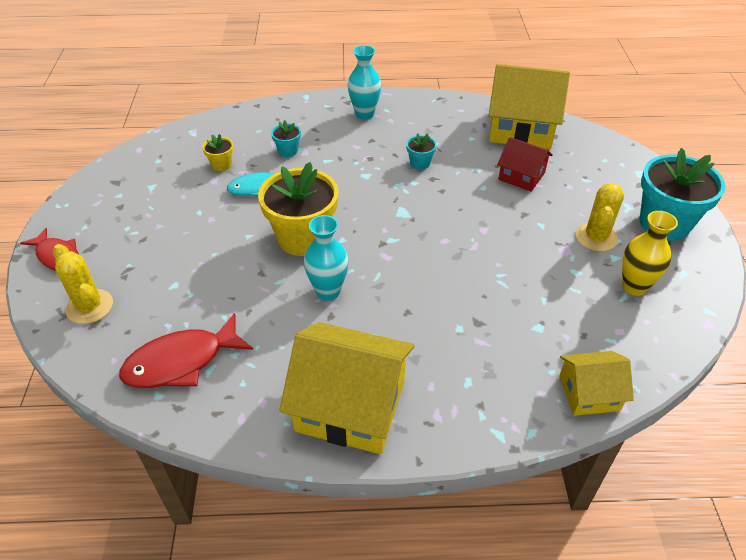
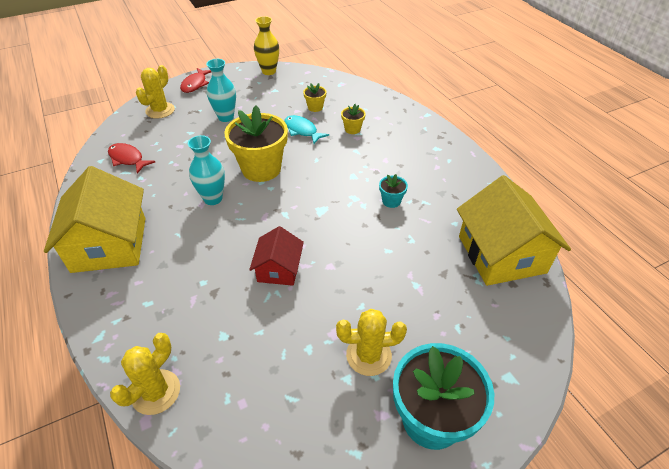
camera: 65 degrees right, 0 degrees up
red fish [119,313,253,388] -> red fish [108,143,155,174], size x0.66
turquoise flower pot [271,120,301,157] -> yellow flower pot [341,104,366,134]
turquoise vase [348,45,381,120] -> turquoise vase moved to [206,59,236,122]
red house [497,137,553,192] -> red house moved to [249,226,304,286]
yellow house [559,351,634,416] -> yellow cactus [110,333,180,415]
yellow vase [622,211,678,296] -> yellow vase moved to [254,16,279,75]

